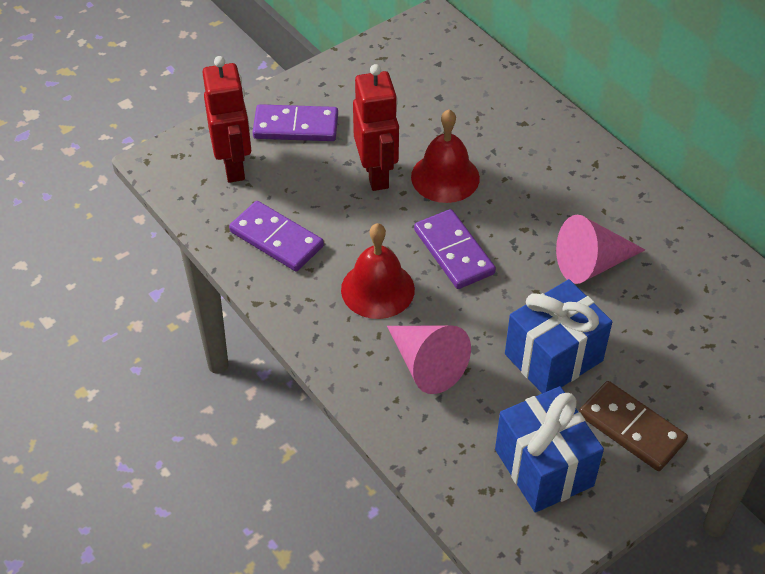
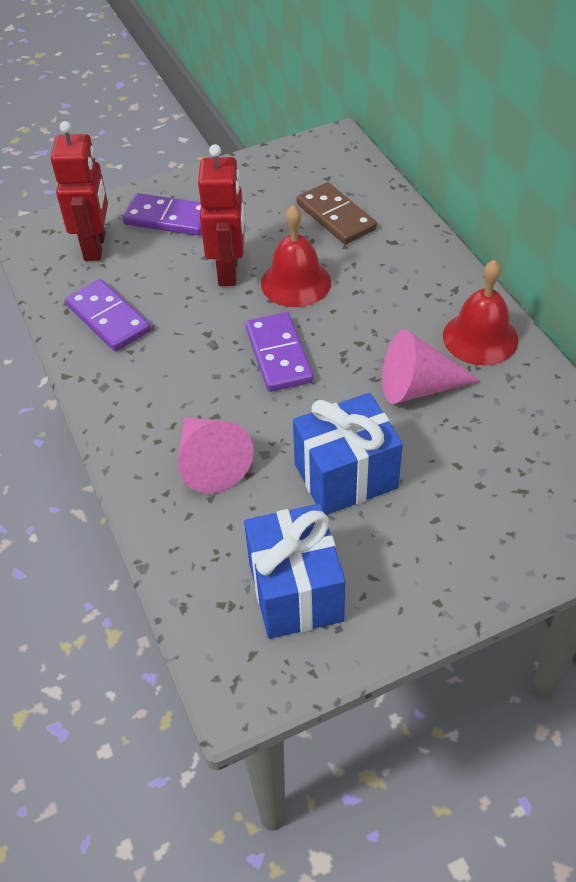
camera: 15 degrees right, 0 degrees up
red bell [341,223,415,319] -> red bell moved to [443,260,519,365]
brown domino [579,381,688,471] -> brown domino moved to [296,182,377,245]

